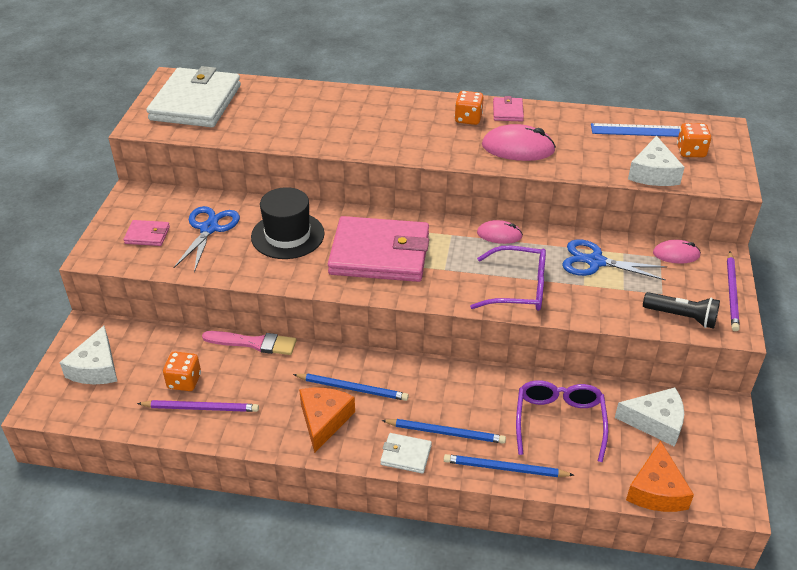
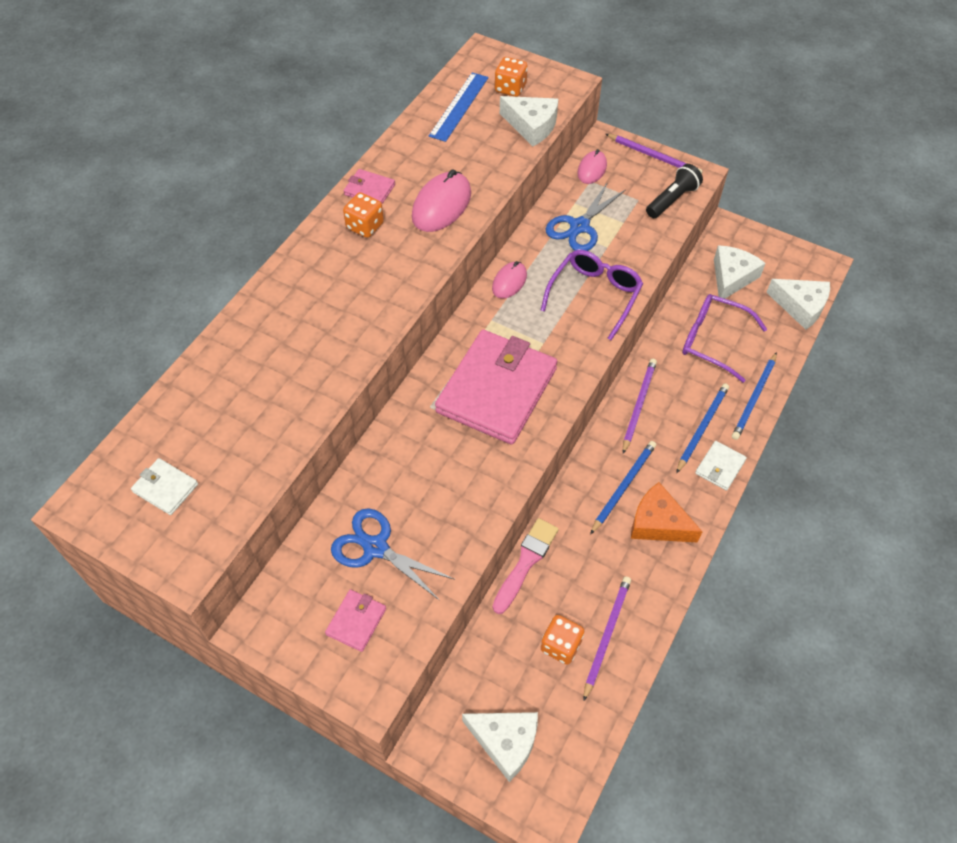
camera: 70 degrees left, 15 degrees up
white wallet [147,66,241,127] -> white wallet [131,458,198,515], size x0.42
black hat [251,187,325,259] -> none
orange cheese [626,441,694,512] -> white cheese [766,279,830,330]
none -> purple pencil [623,359,657,454]

